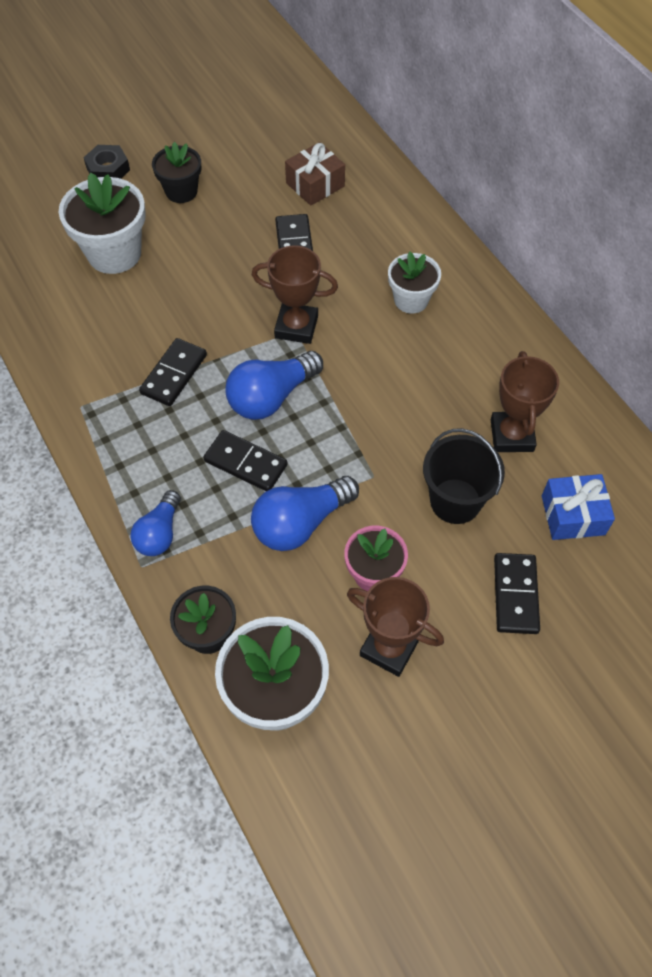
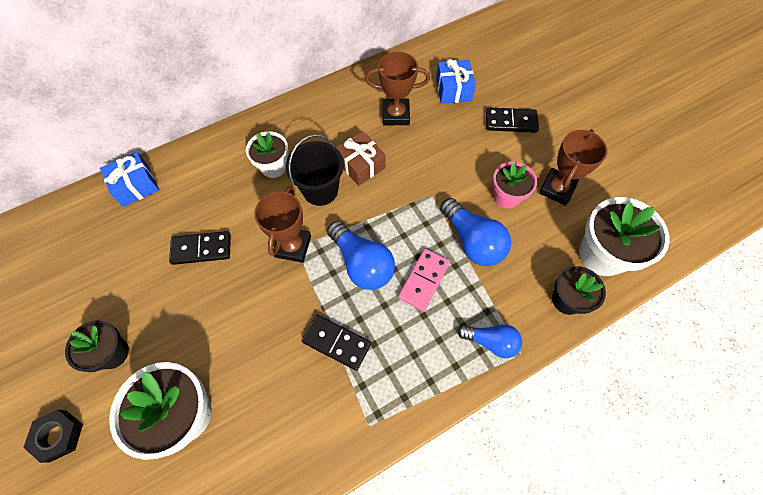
camera: 90 degrees left, 5 degrees up
black domino [203,430,288,491] -> pink domino [398,249,450,312]
brown gift [285,142,345,206] -> brown gift moved to [336,131,386,186]
black bucket [423,428,505,524] -> black bucket moved to [286,134,344,206]
none -> blue gift [100,152,159,207]

